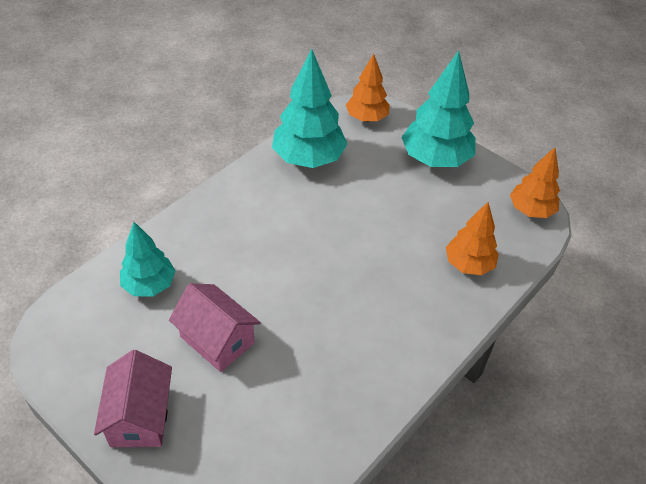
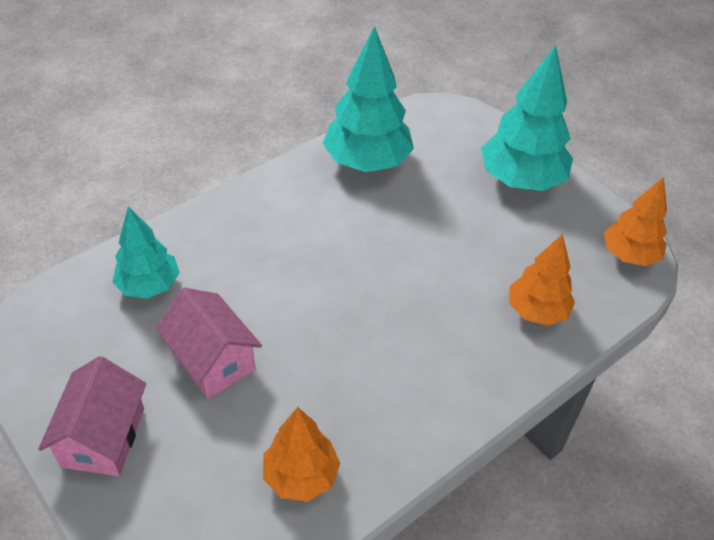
camera: 10 degrees right, 0 degrees up
orange tree [346,54,390,122] -> orange tree moved to [263,407,340,502]

